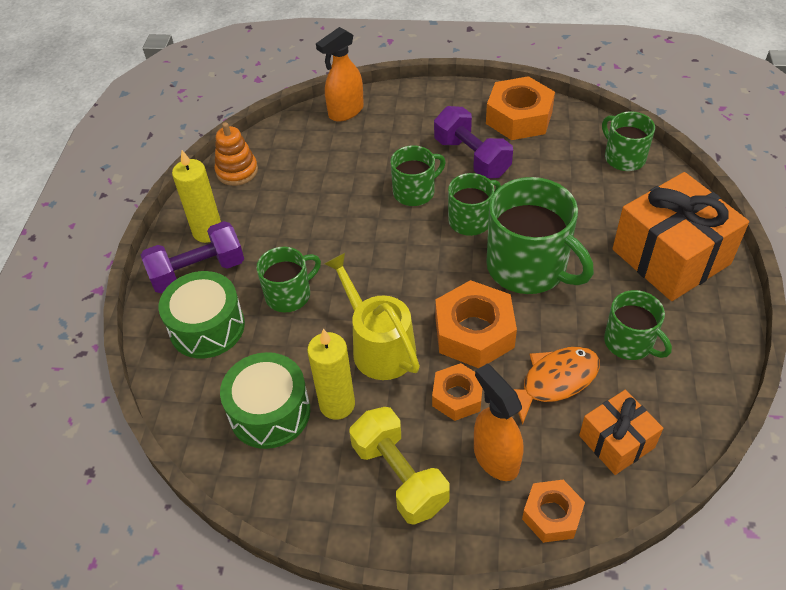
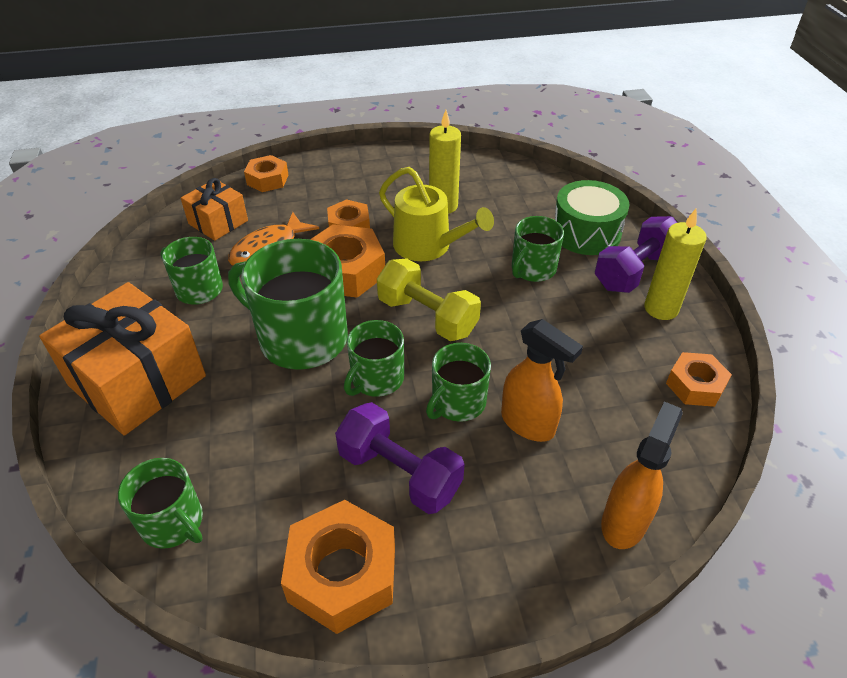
camera: 160 degrees right, 5 degrees down
orange stacking toy [215,122,258,186] -> orange nut [666,352,732,407]
green drum [220,352,310,449] -> none
yellow dumbbell [349,407,450,525] -> yellow dumbbell moved to [377,258,481,341]
orange spray bottle [474,364,523,481] -> orange spray bottle moved to [501,319,583,442]

